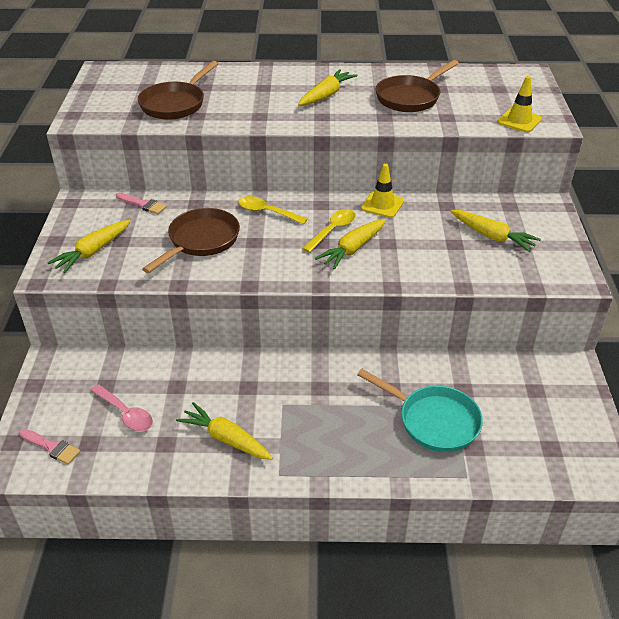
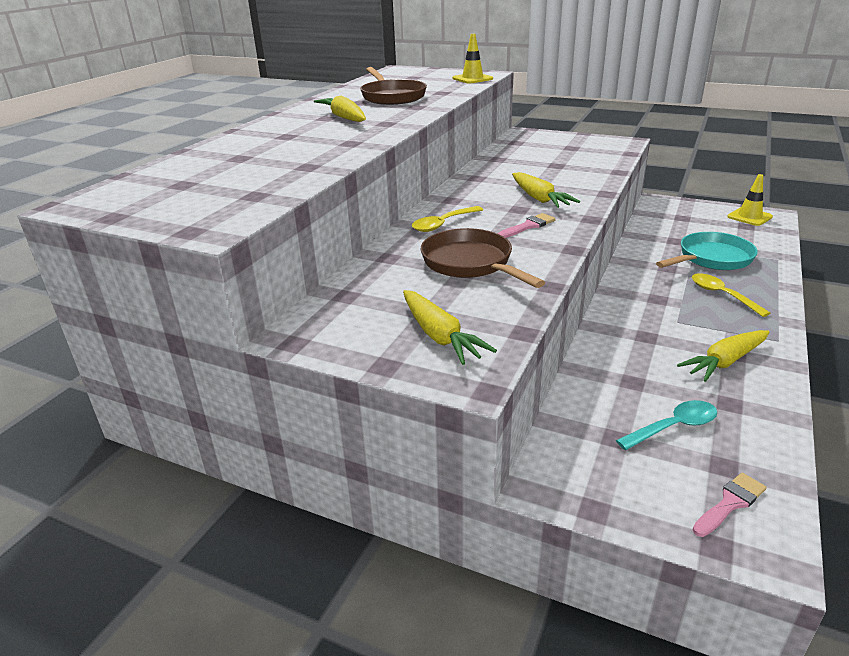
camera: 65 degrees left, 10 degrees down
pink spoon [91,384,153,432] -> turquoise spoon [616,400,717,450]
pink brush [116,193,167,214] -> pink brush moved to [498,213,555,238]
brown pan [138,61,218,120] -> none
yellow spoon [302,209,356,253] -> yellow spoon moved to [692,273,770,317]
yellow traffic cone [361,164,404,218] -> yellow traffic cone moved to [727,174,773,226]
yellow carrot [451,210,541,252] -> none

